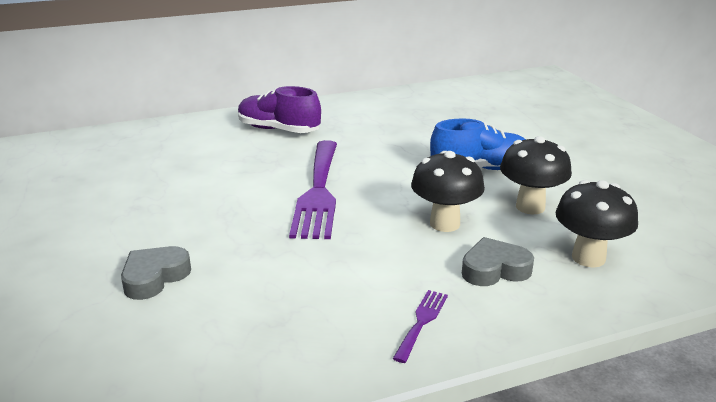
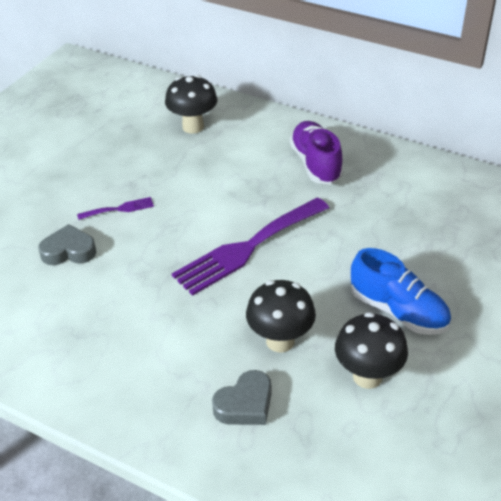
camera: 50 degrees right, 15 degrees up
purple fork [393,290,448,363] -> purple fork moved to [77,197,154,220]
grey heart [462,237,534,286] -> grey heart turned 105 degrees clockwise [212,370,271,425]
black mushroom [555,180,638,268] -> black mushroom moved to [165,75,218,134]

